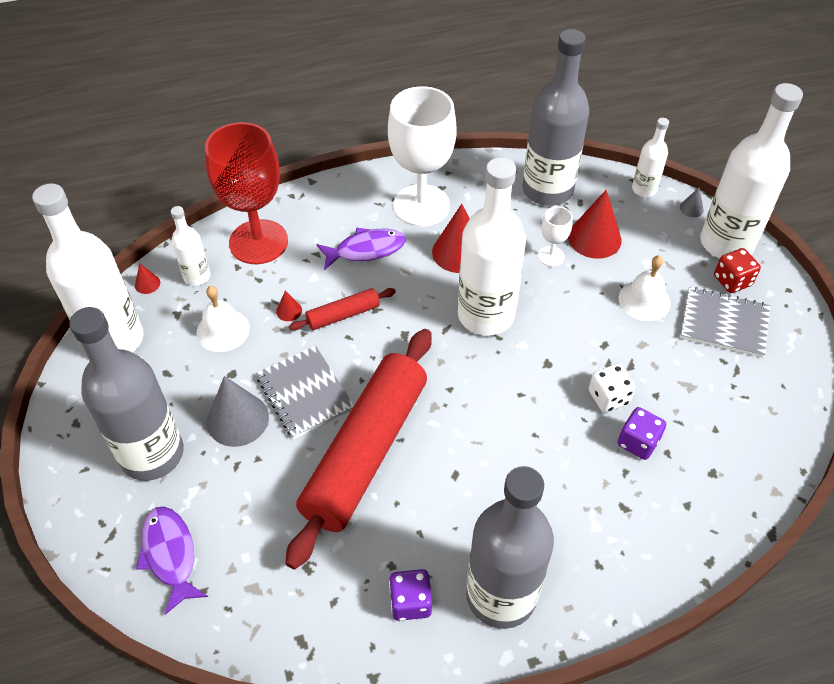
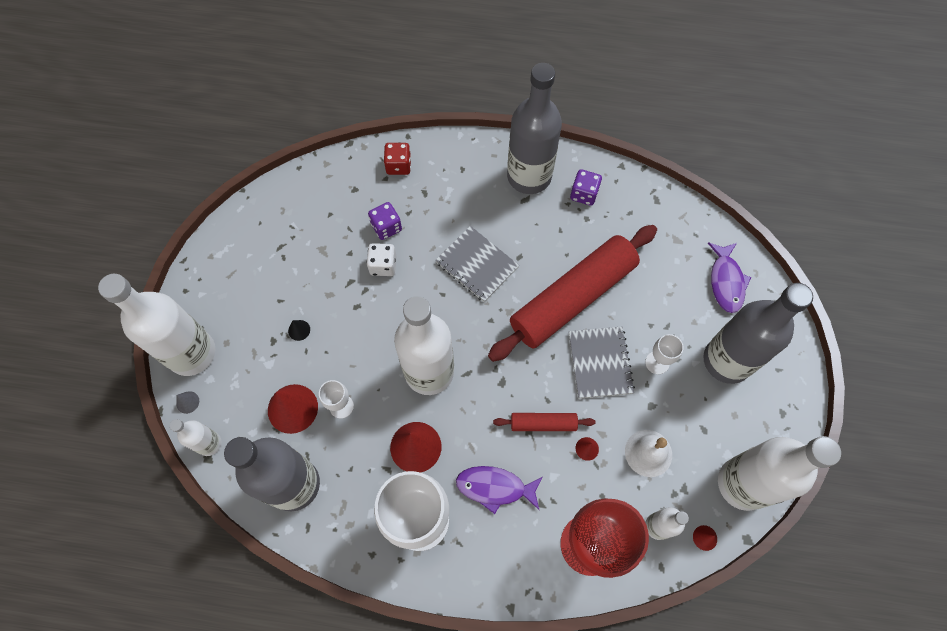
camera: 155 degrees left, 15 degrees up
grey cone [207,376,269,447] -> white goblet [645,334,684,374]
white bell [619,256,671,321] -> black cone [288,320,310,341]
grey notebook [680,287,770,357] -> grey notebook moved to [435,226,519,302]
red dice [714,248,761,293] -> red dice moved to [384,143,411,175]

